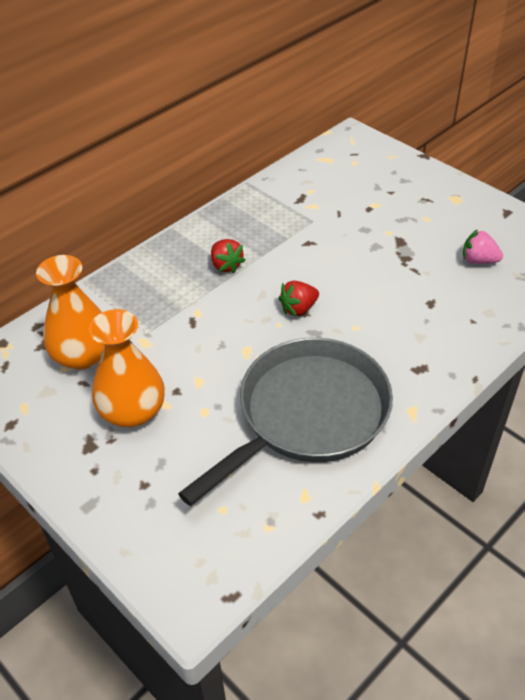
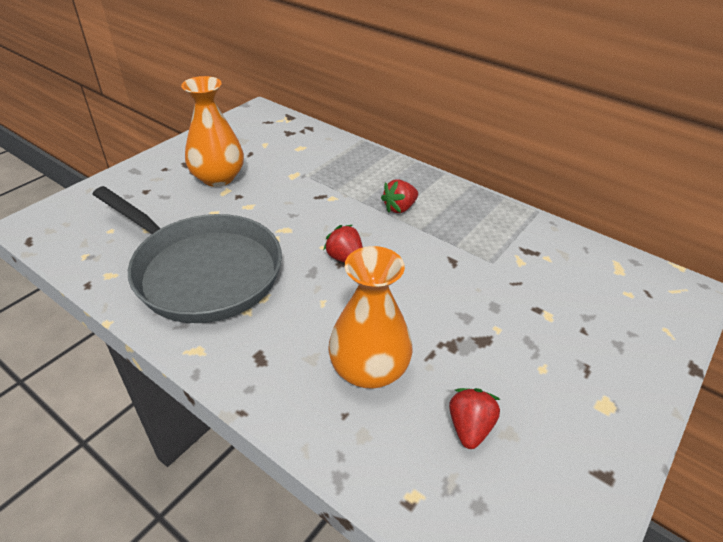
camera: 80 degrees right, 5 degrees down
orange vase [36,255,104,370] -> orange vase moved to [328,246,413,389]
pink strawberry [463,229,503,264] -> red strawberry [449,388,501,449]

